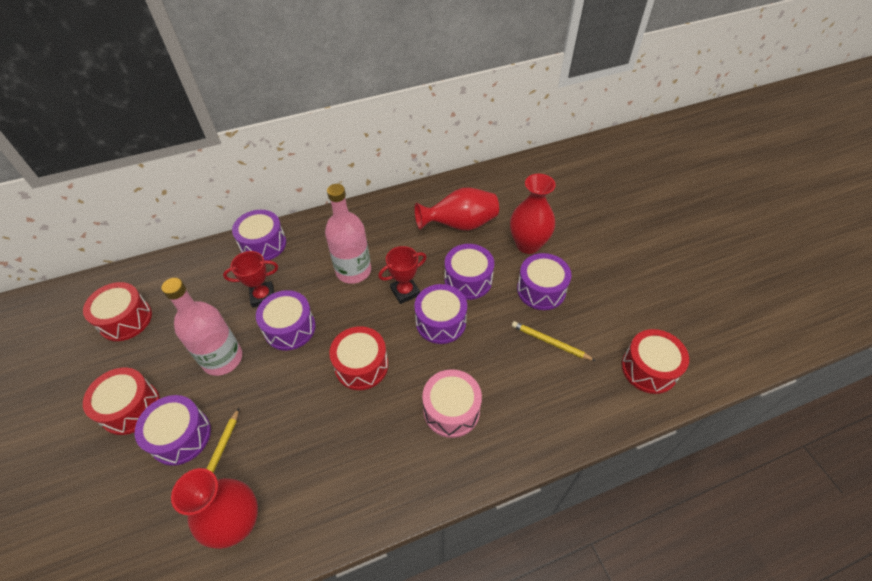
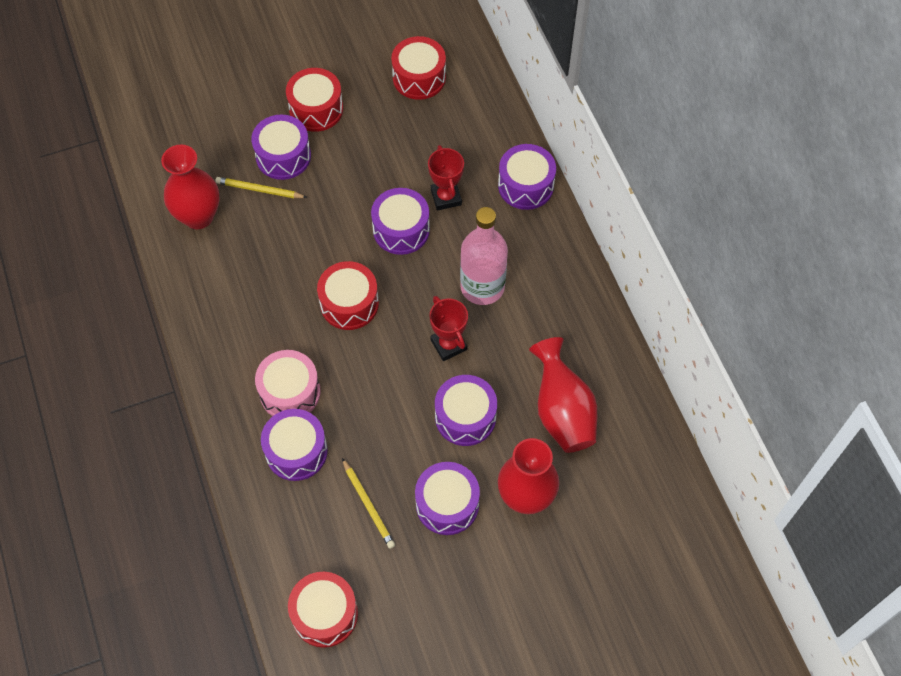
camera: 90 degrees right, 10 degrees up
pink bottle [161,278,242,376] -> none
purple drum [414,284,467,344] -> purple drum moved to [261,409,328,481]
yellow pencil [512,321,595,361] -> yellow pencil turned 120 degrees clockwise [342,458,395,549]

